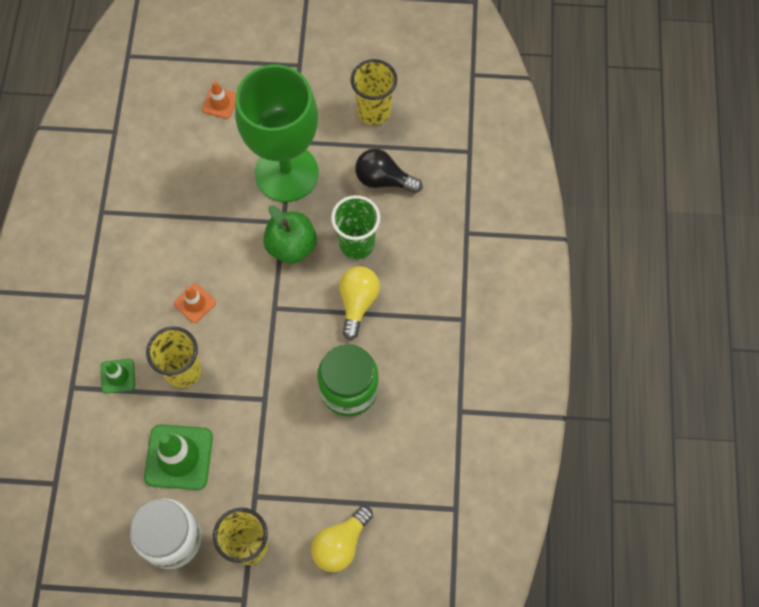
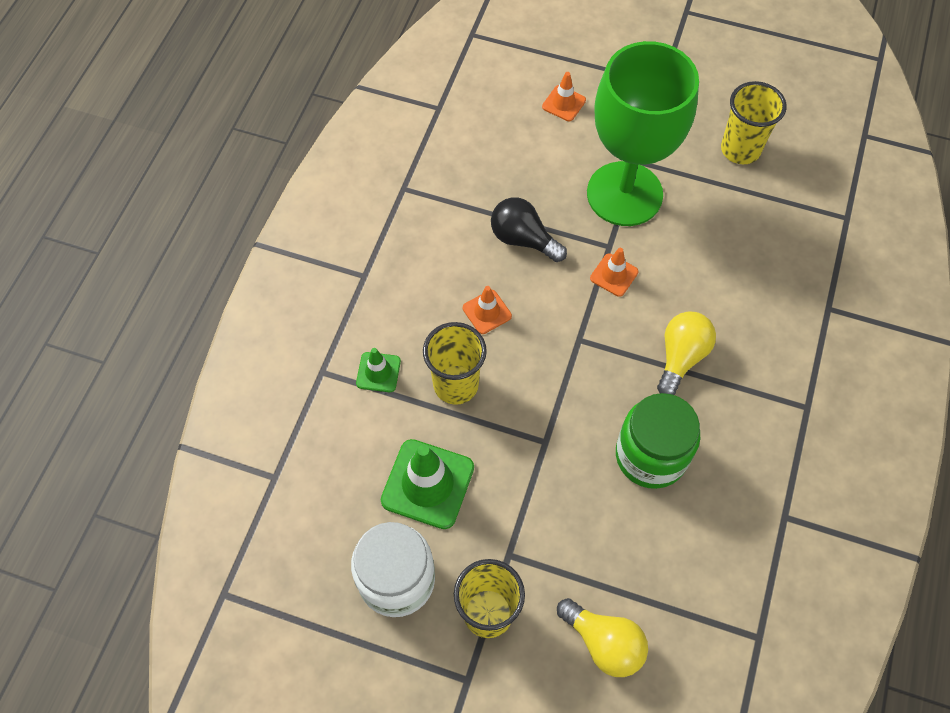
camera: 15 degrees right, 5 degrees down
green apple [263,205,317,264] -> orange traffic cone [590,248,638,297]
yellow light bulb [311,506,373,572] -> yellow light bulb turned 105 degrees counterclockwise [557,598,648,677]
green cup [331,195,380,259] -> none
black light bulb [355,149,422,193] -> black light bulb moved to [491,197,567,262]

